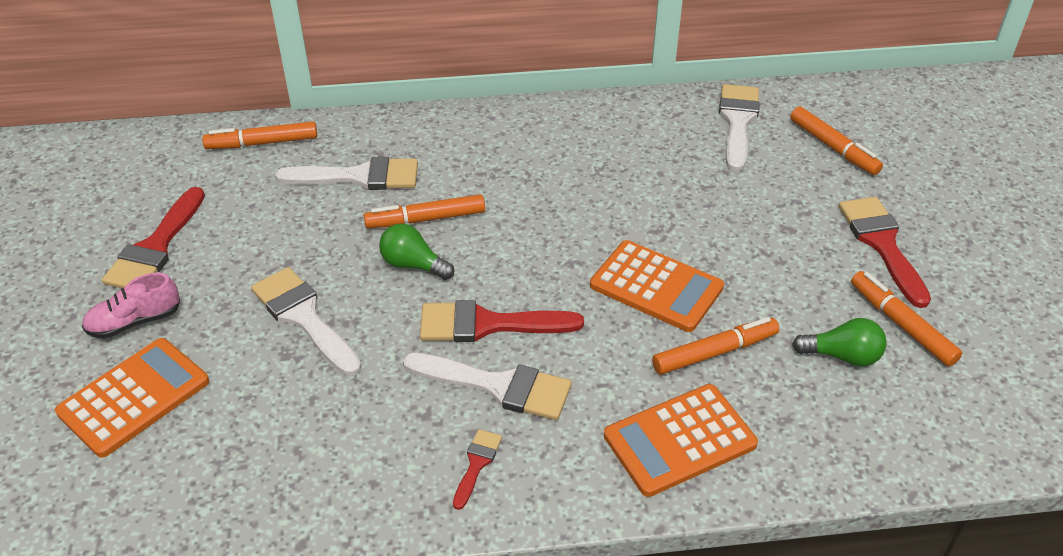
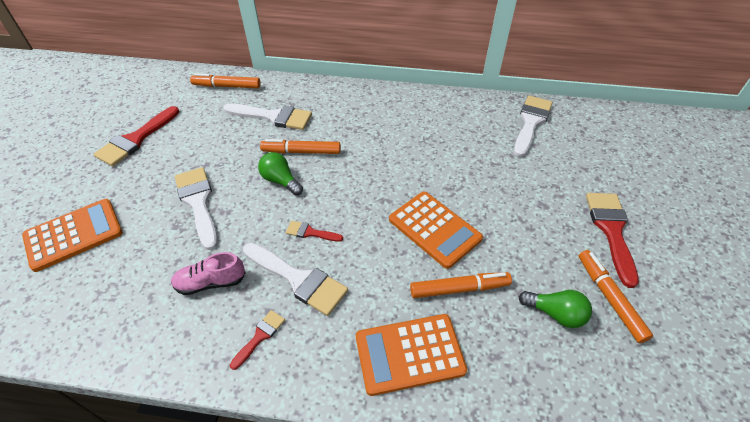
camera: 15 degrees right, 5 degrees up
pink shoe [82,272,180,338] -> pink shoe moved to [171,252,246,295]
red brush [420,300,584,342] -> red brush [286,221,343,242], size x0.51
orange marker [790,106,883,175] -> none

